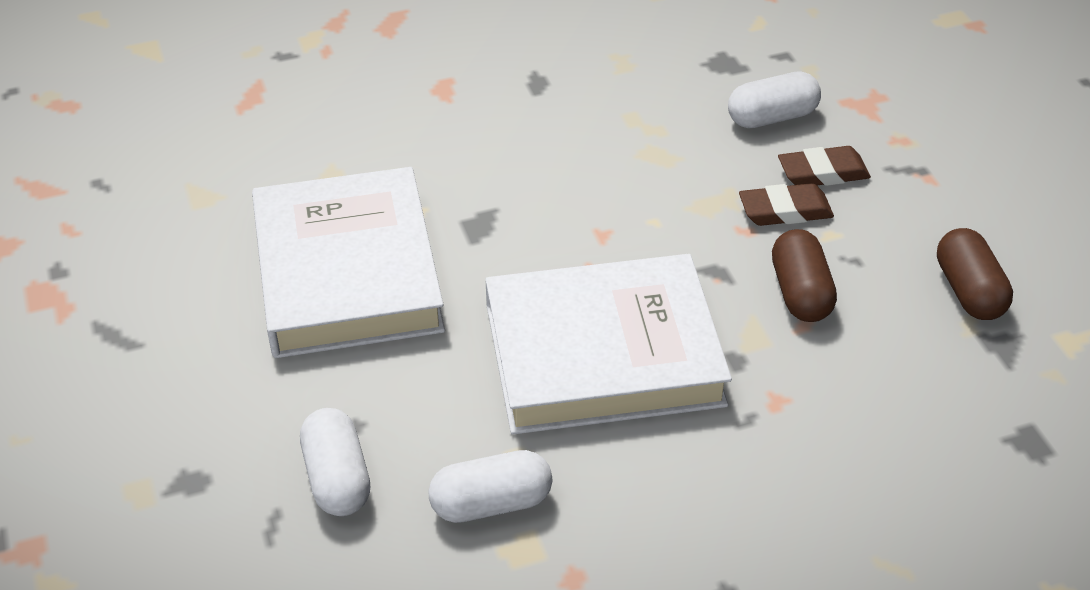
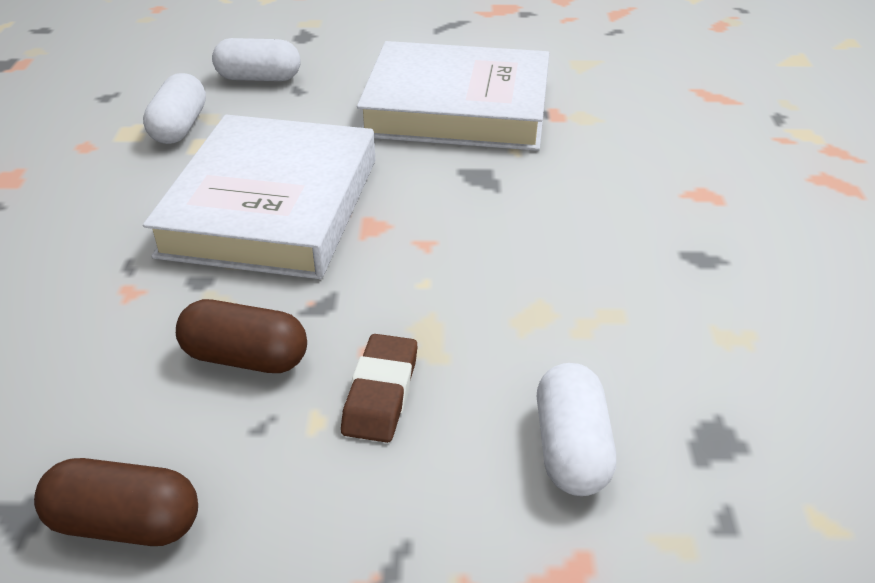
camera: 110 degrees right, 5 degrees down
brown eraser [778,146,871,186] -> none

